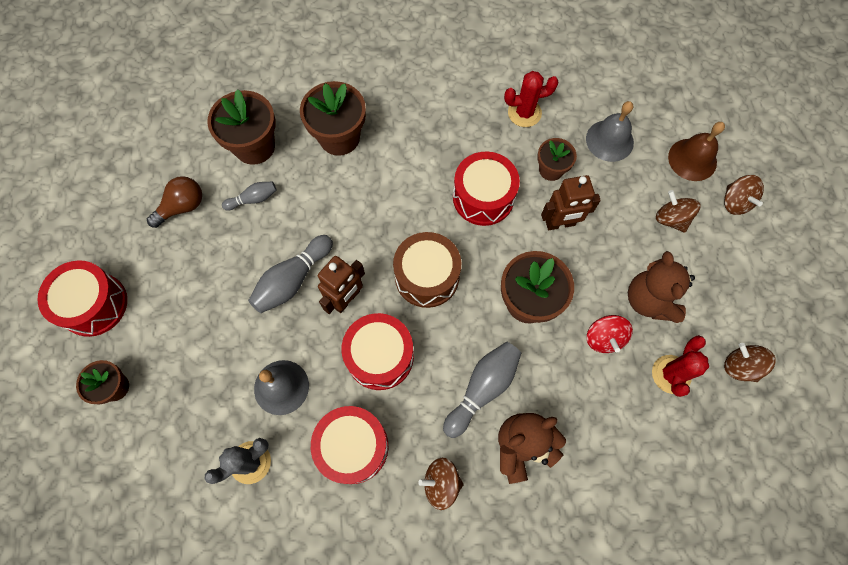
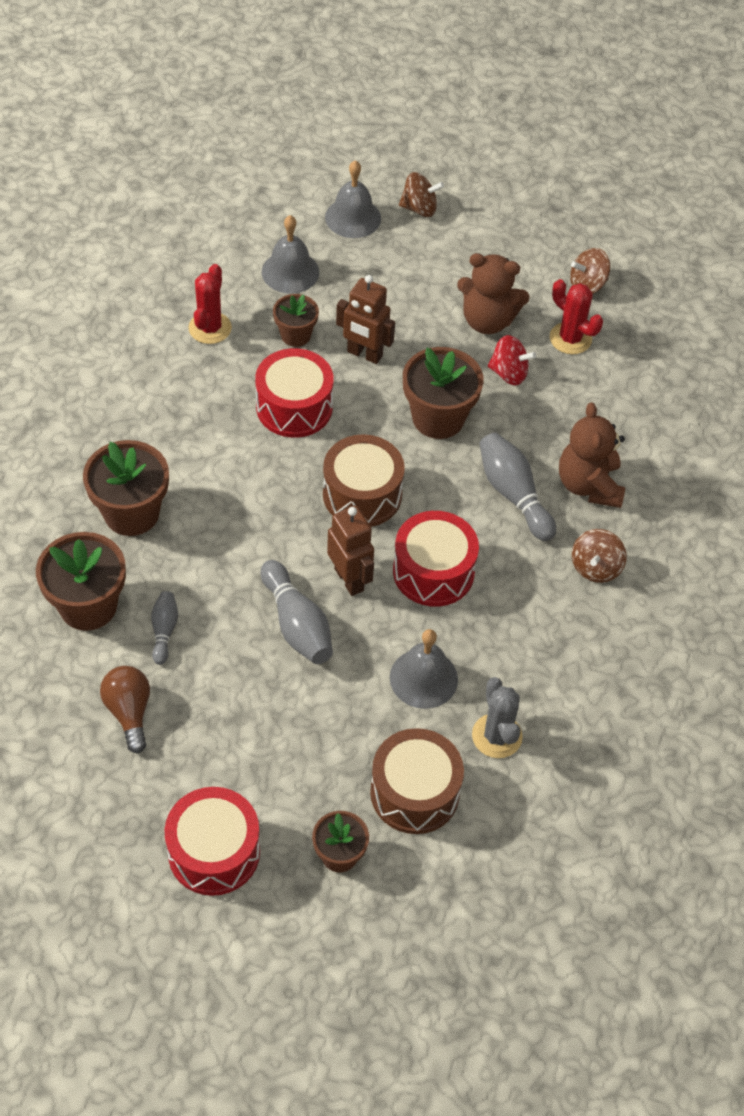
camera: 70 degrees left, 15 degrees down
red drum [311,406,388,484] -> none
brown robot [541,175,601,230] -> brown robot turned 105 degrees clockwise [336,275,395,364]
brown spinning top [656,190,701,233] -> none
brown bell [668,122,725,181] -> grey bell [325,160,381,238]
none -> brown drum [370,728,464,834]

